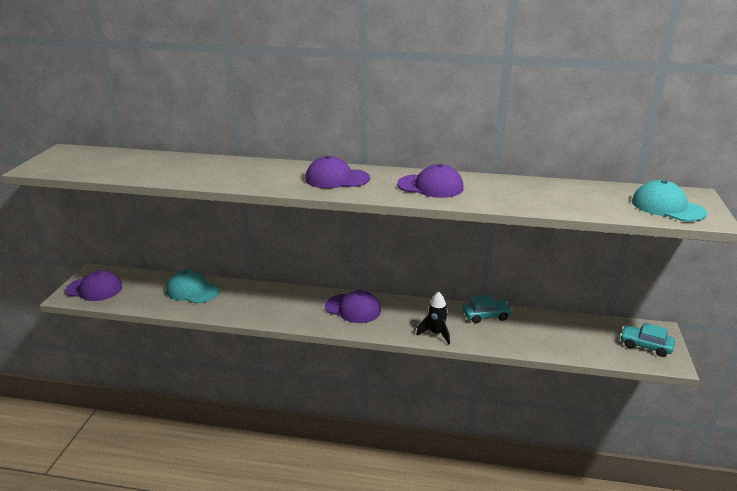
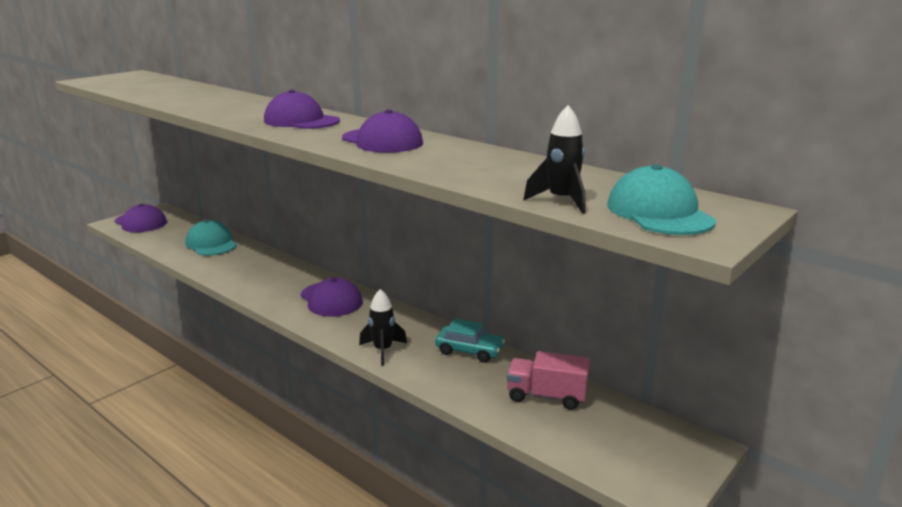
camera: 30 degrees right, 5 degrees down
turquoise car [620,323,675,357] -> none
none -> pink truck [507,351,590,410]
none -> black rocket [523,105,585,214]

